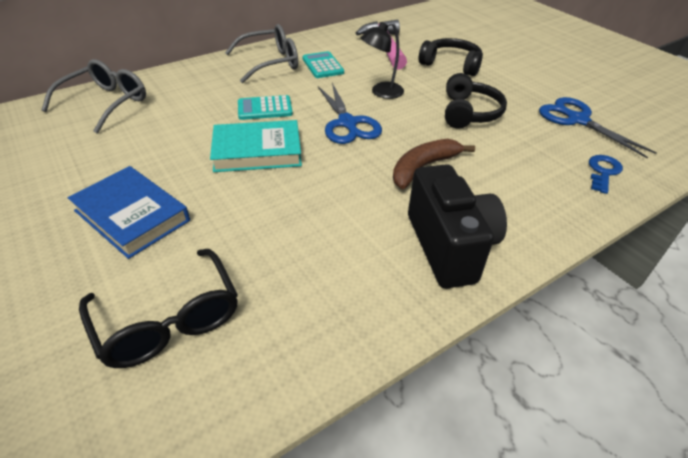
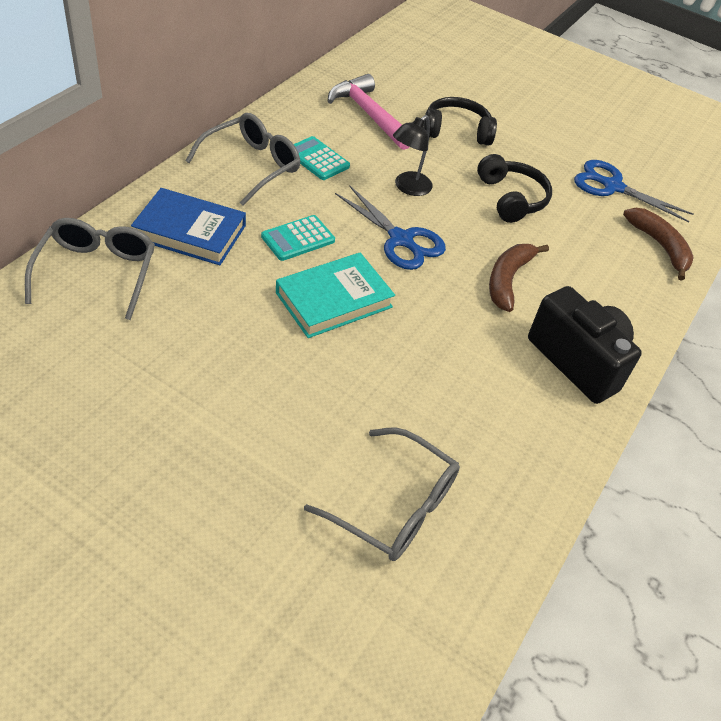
camera: 30 degrees left, 5 degrees up
blue book [68,166,190,259] -> blue book moved to [131,188,246,265]
black glasses [79,249,238,368] -> grey glasses [304,427,460,561]
blue key [589,155,623,194] -> brown banana [623,208,694,281]

